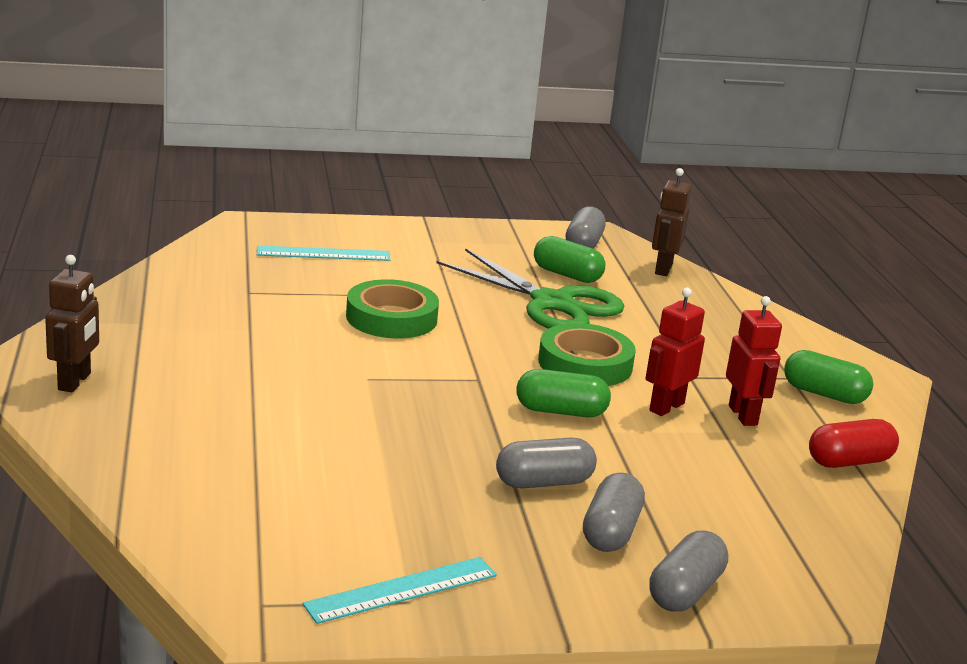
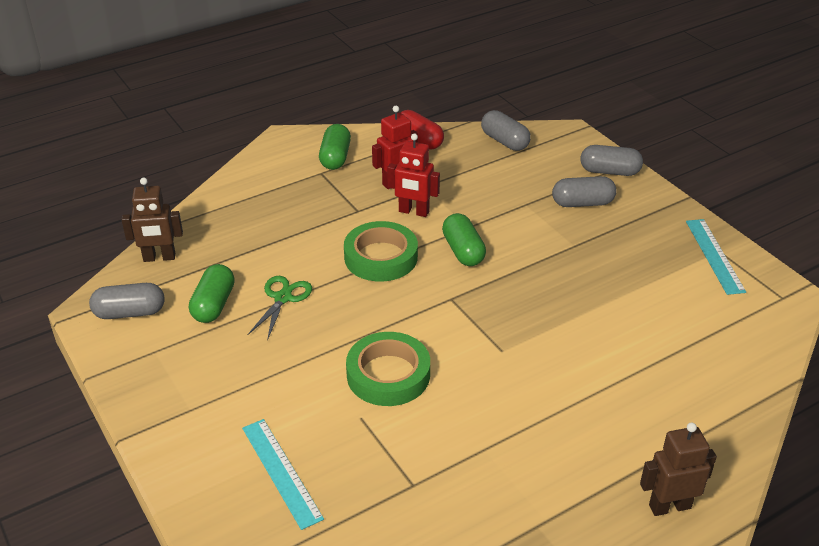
camera: 110 degrees left, 15 degrees up
turquoise ruler [302,557,497,624] -> turquoise ruler turned 45 degrees clockwise [686,219,746,295]
green scissors [436,248,625,329] -> green scissors [248,276,312,341], size x0.51
grey capsule [496,437,597,489] -> grey capsule moved to [481,110,531,151]

